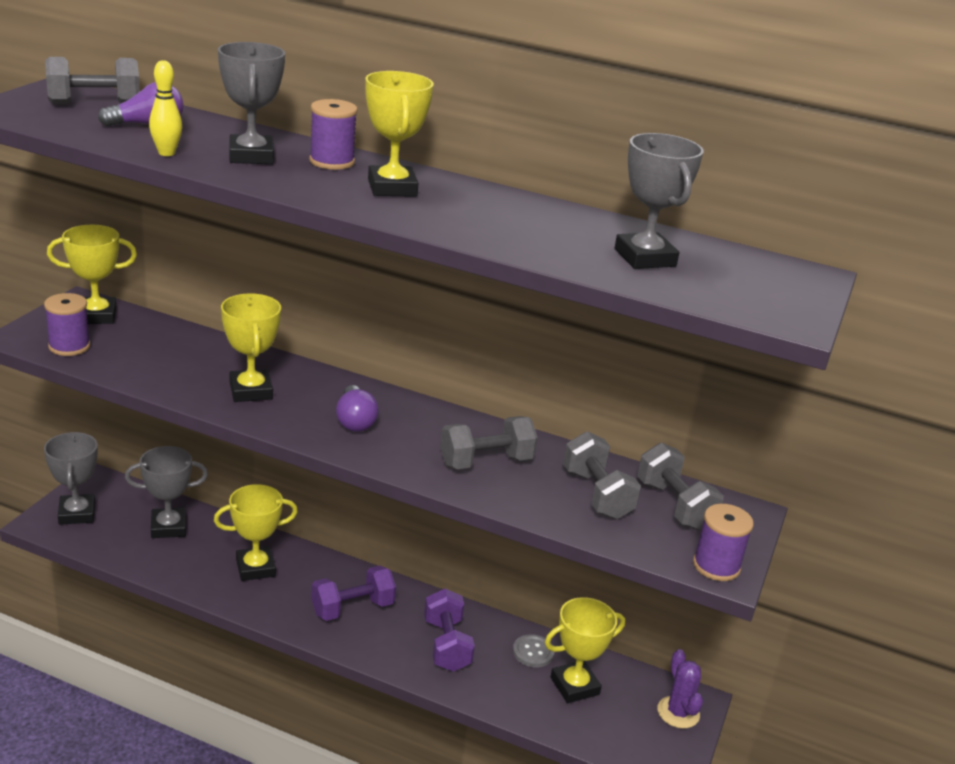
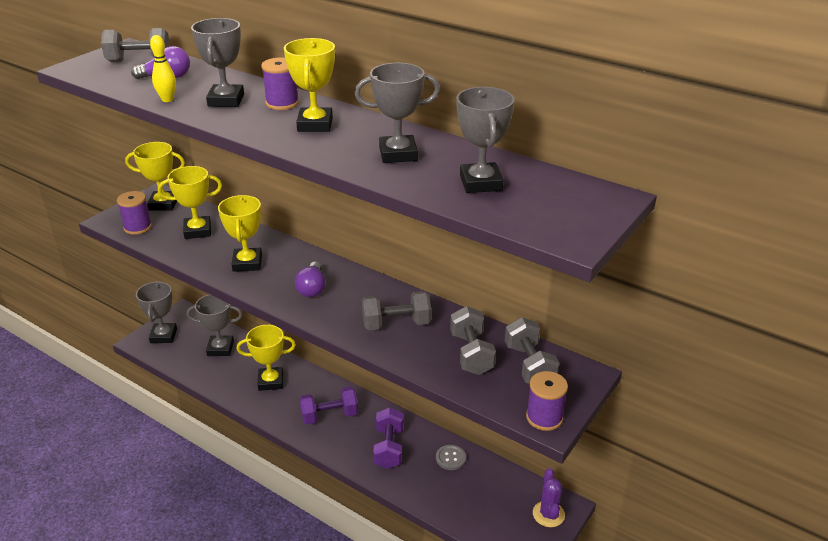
camera: 15 degrees right, 5 degrees up
yellow trophy [545,597,625,703] -> yellow trophy moved to [158,166,222,239]
none -> grey trophy [355,63,440,163]

